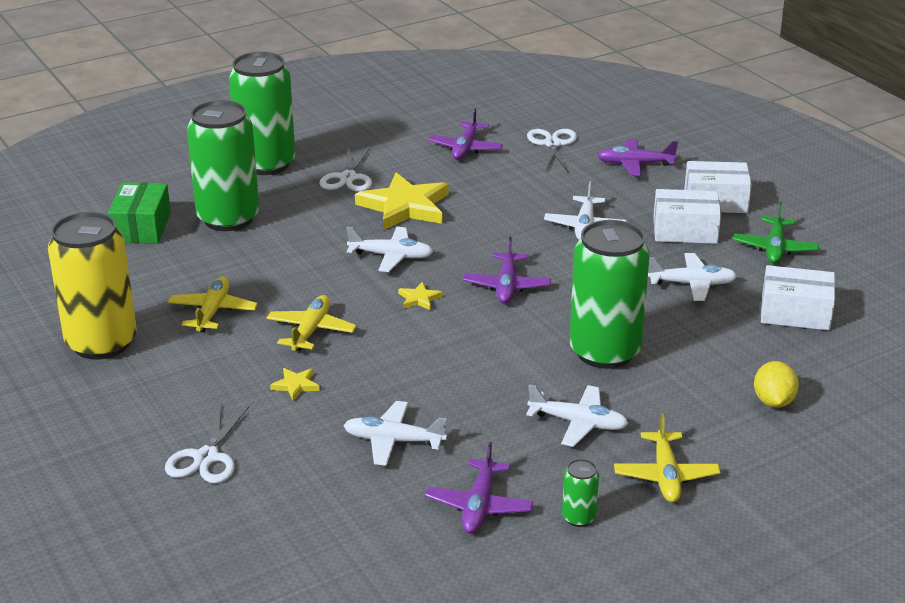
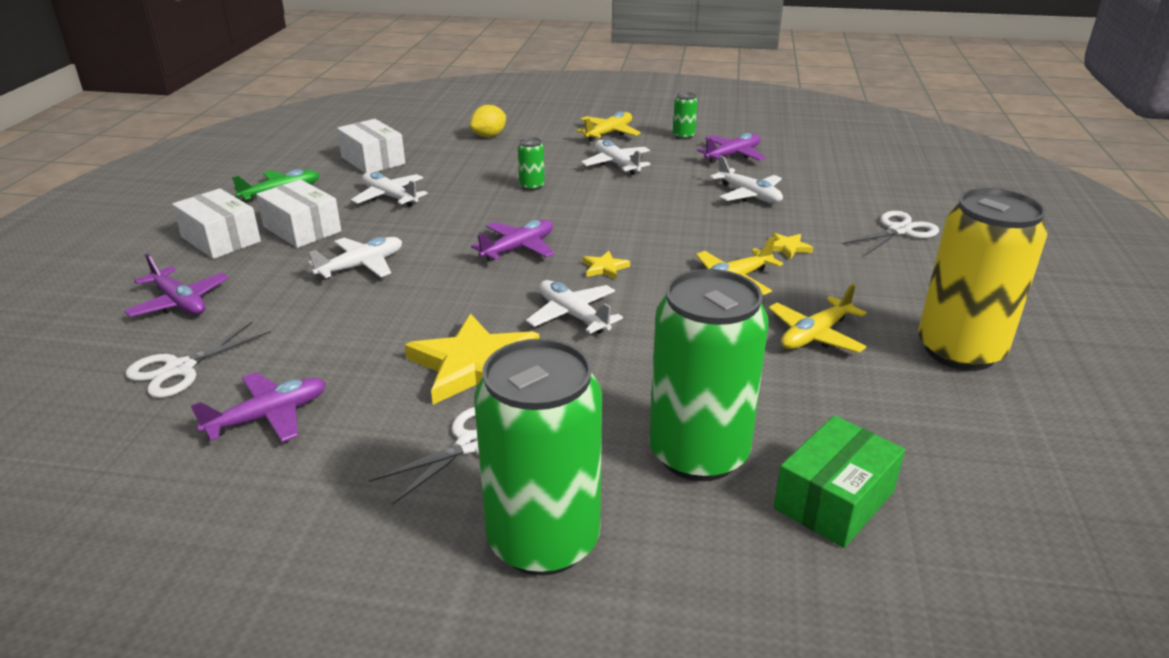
camera: 140 degrees left, 0 degrees up
green can [569,220,650,369] -> green can [518,137,545,191], size x0.41

